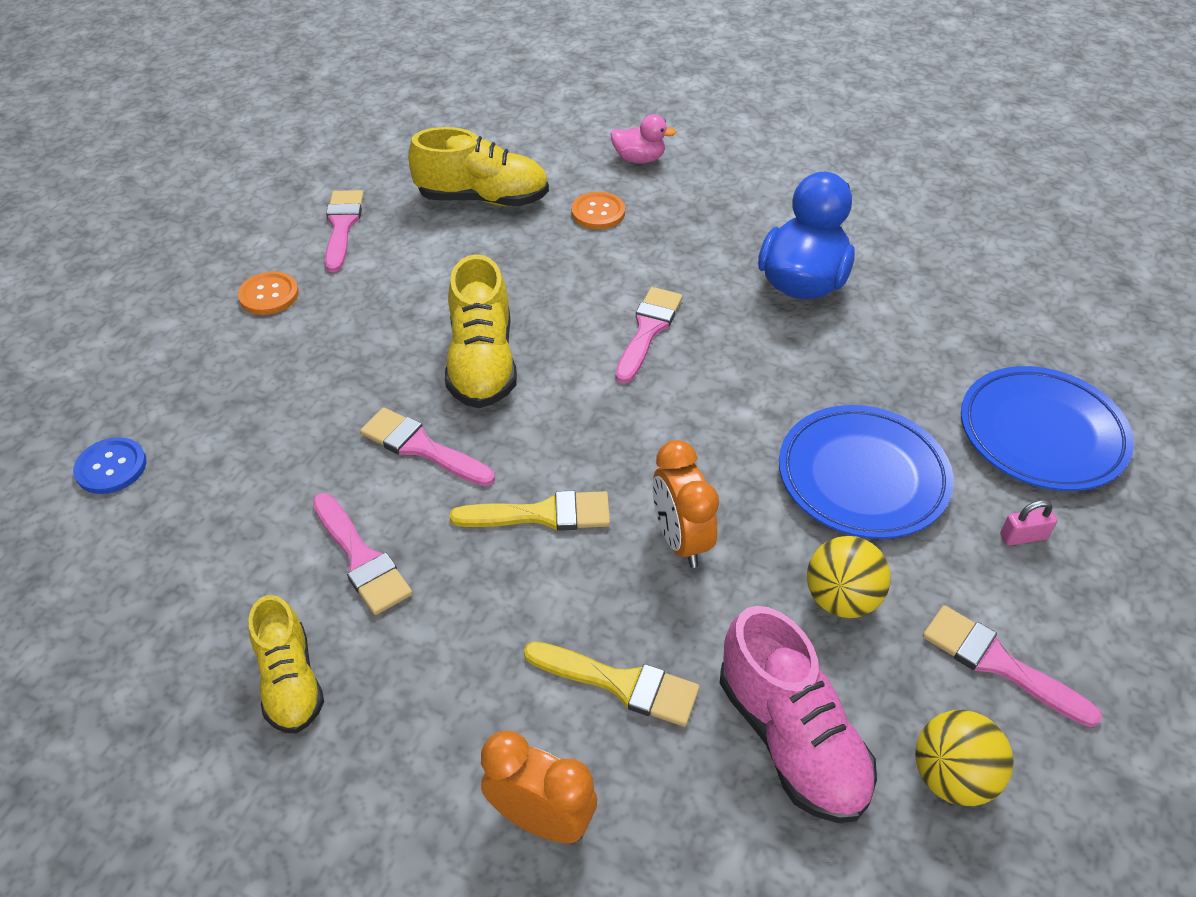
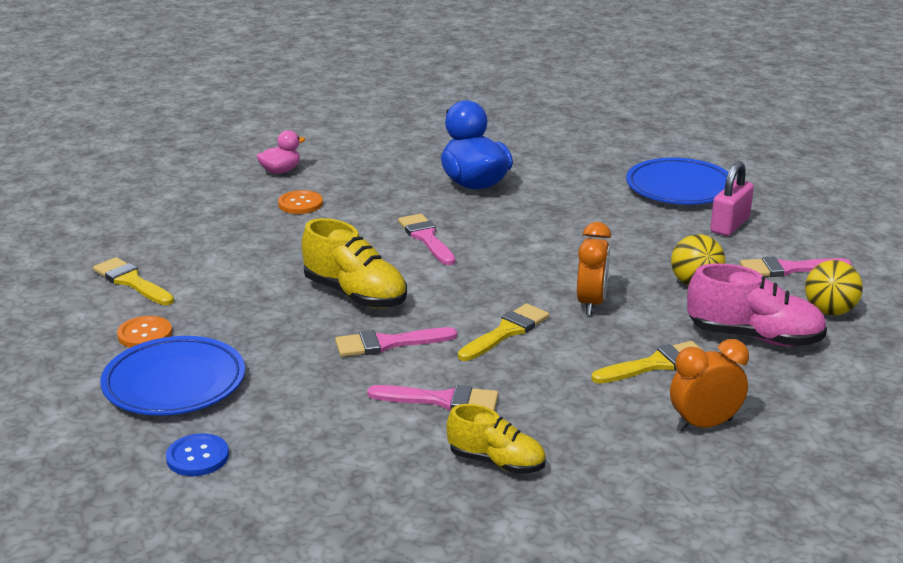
camera: 45 degrees left, 20 degrees down
pink brush [325,190,364,272] -> yellow brush [93,257,174,305]
yellow shoe [408,127,549,206] -> none
orange clock [652,440,719,568] -> orange clock turned 105 degrees counterclockwise [577,222,611,315]
blue plate [779,405,954,539] -> blue plate moved to [100,336,245,416]
pink padlock [1000,500,1057,546] -> pink padlock [710,161,754,236], size x1.87

